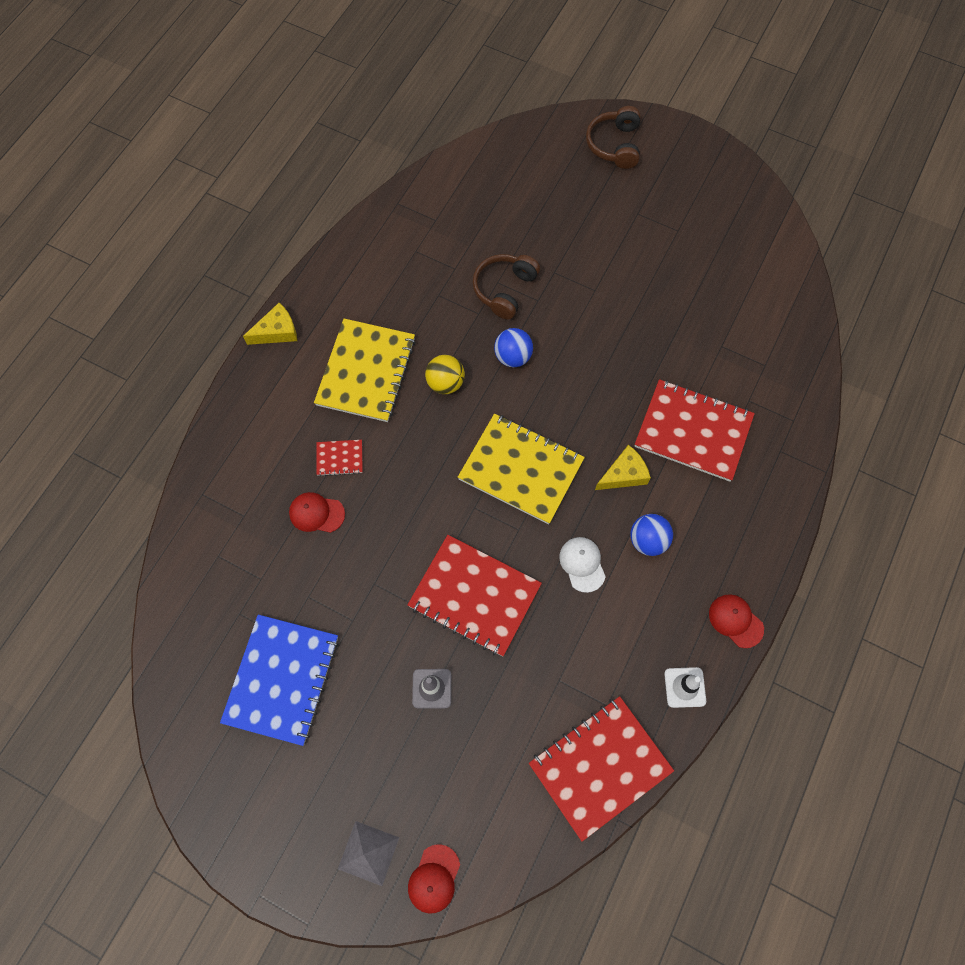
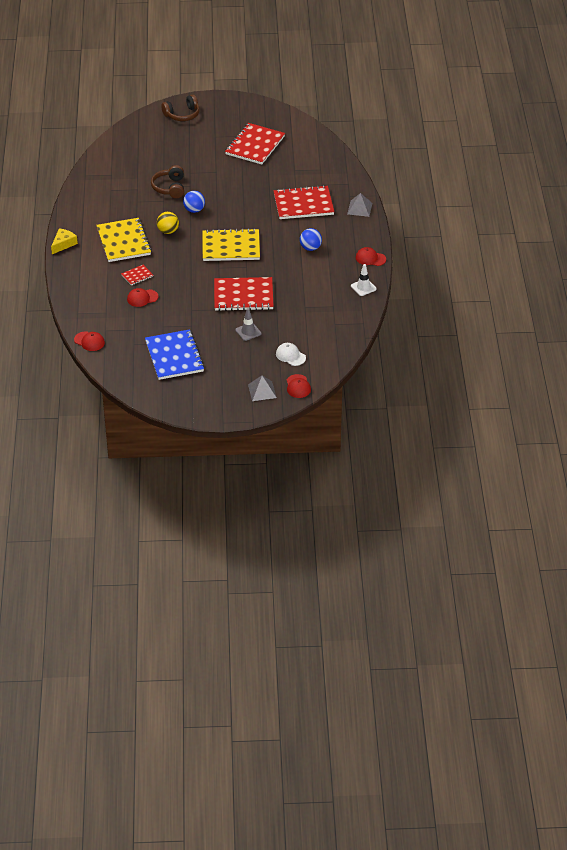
camera: 30 degrees left, 25 degrees down
red notebook [529,696,674,842] -> red notebook moved to [225,123,285,164]
white cap [559,537,606,593] -> white cap moved to [276,343,306,366]
brown headphones [586,106,640,169] -> brown headphones turned 90 degrees counterclockwise [161,95,200,121]
yellow cheese [595,445,651,490] -> none
none -> red cap [74,331,105,351]
none -> grey pyramid [347,193,372,217]

